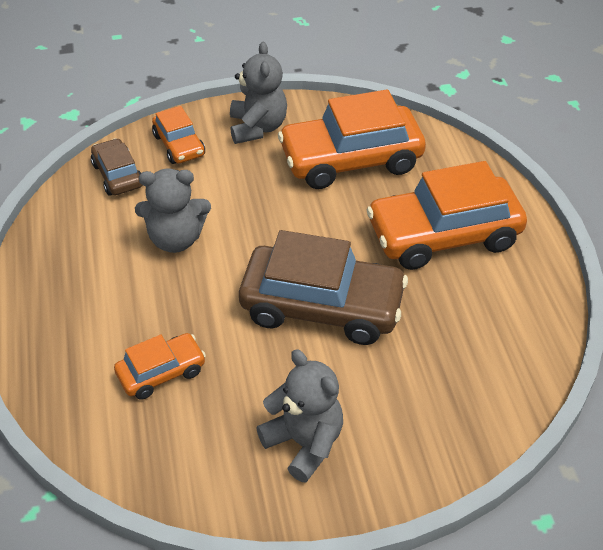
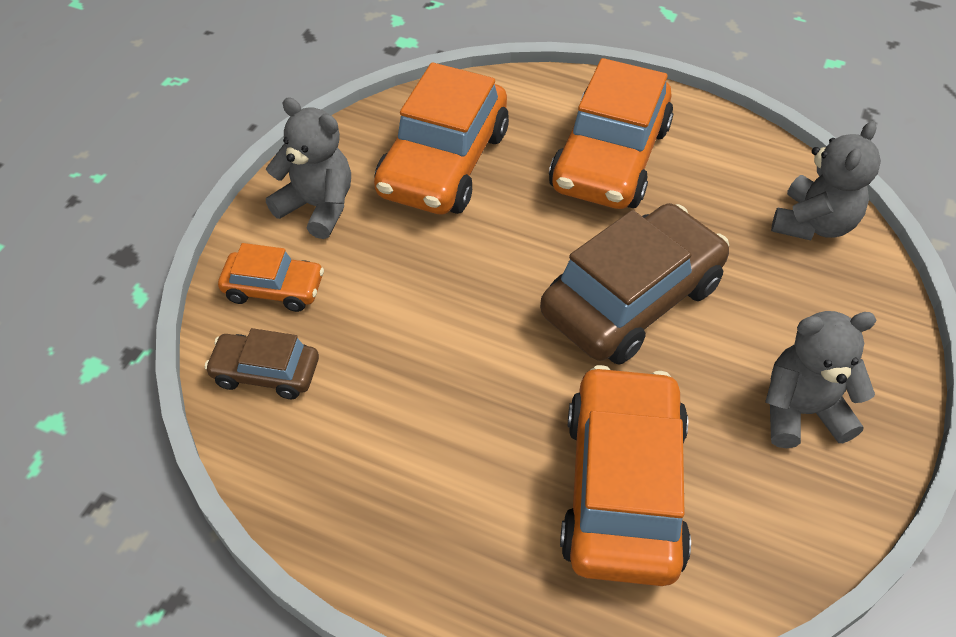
camera: 55 degrees left, 5 degrees up
orange car [114,333,206,400] -> orange car [560,365,691,586], size x1.95
grey teddy bear [135,168,211,253] -> grey teddy bear moved to [771,121,881,240]

